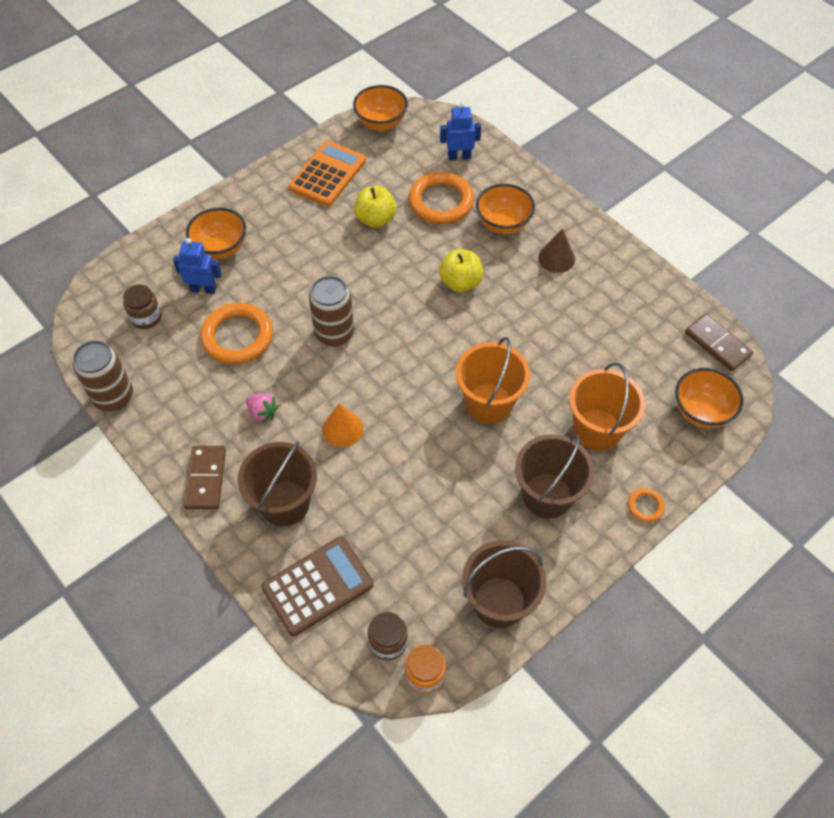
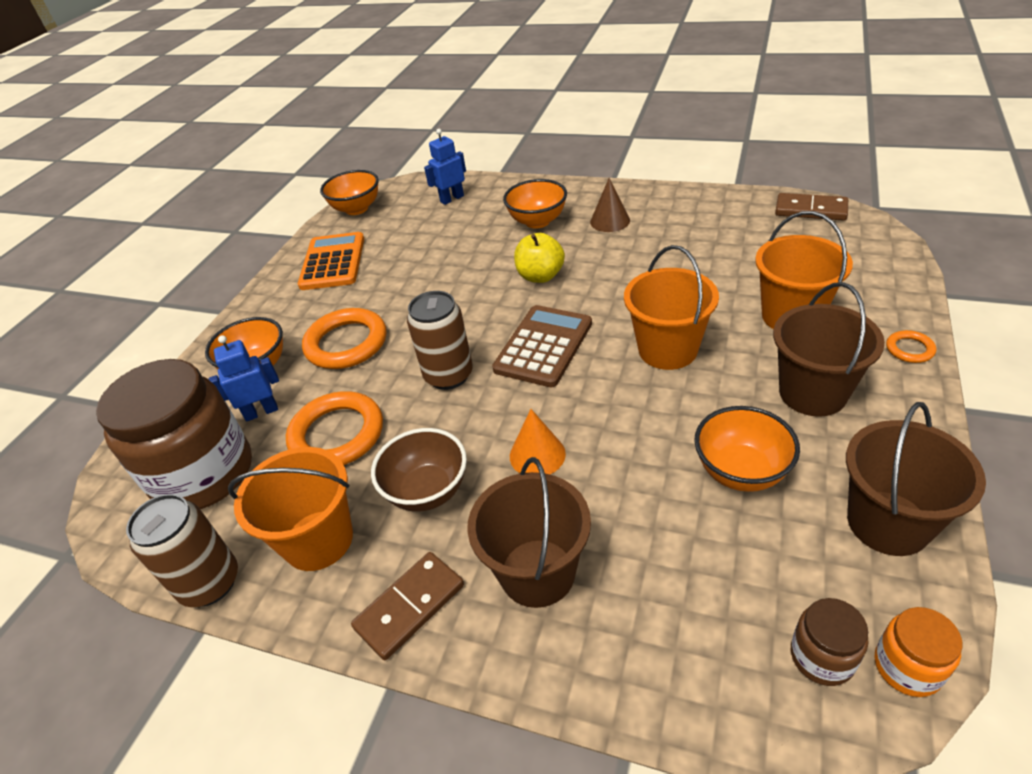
camera: 25 degrees left, 15 degrees down
brown jar [123,284,162,329] -> brown jar [96,359,252,509], size x2.32
brown domino [184,446,226,509] -> brown domino turned 75 degrees clockwise [351,552,464,660]
pink strawberry [246,393,279,423] -> brown bowl [371,428,467,512]
brown calculator [261,537,374,636] -> brown calculator moved to [492,305,592,387]
yellow apple [354,186,396,228] -> none
orange ring [409,172,474,224] -> orange ring moved to [302,308,386,369]
orange bowl [675,368,743,428] -> orange bowl moved to [694,406,800,492]
none -> orange bucket [228,447,353,571]

